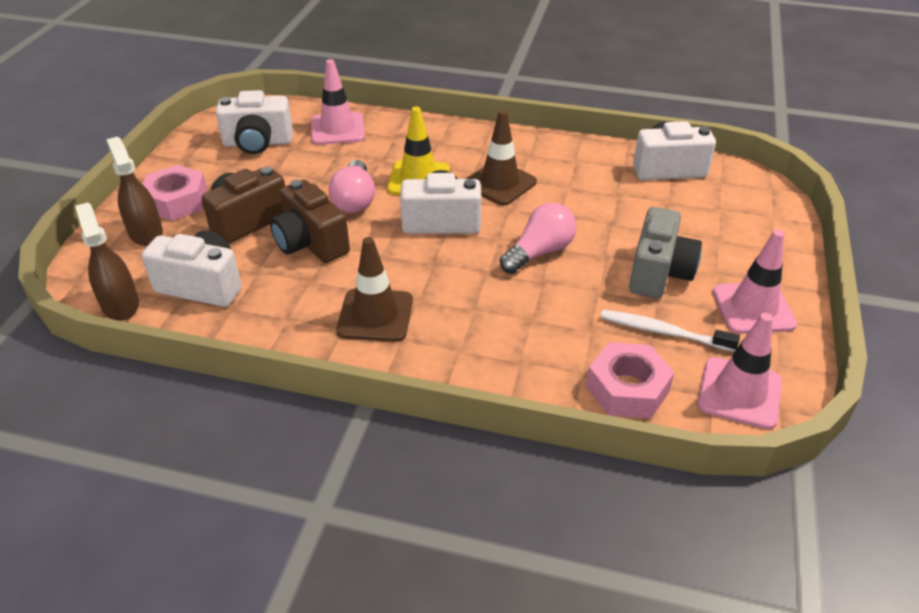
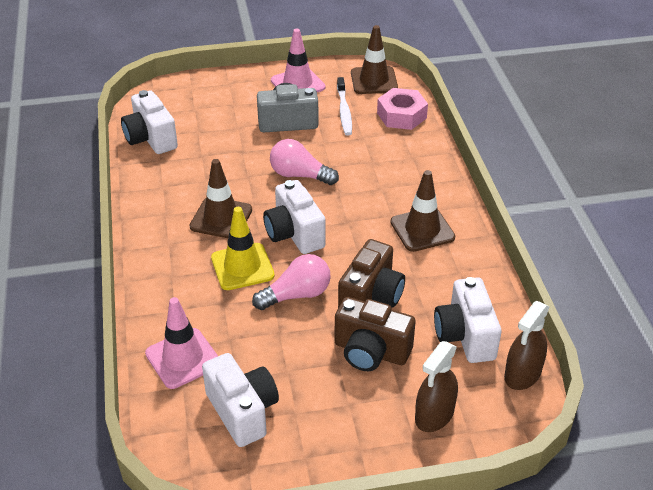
camera: 115 degrees left, 0 degrees up
pink nut [143,165,208,221] -> none
pink traffic cone [698,313,782,429] -> brown traffic cone [351,25,398,94]

